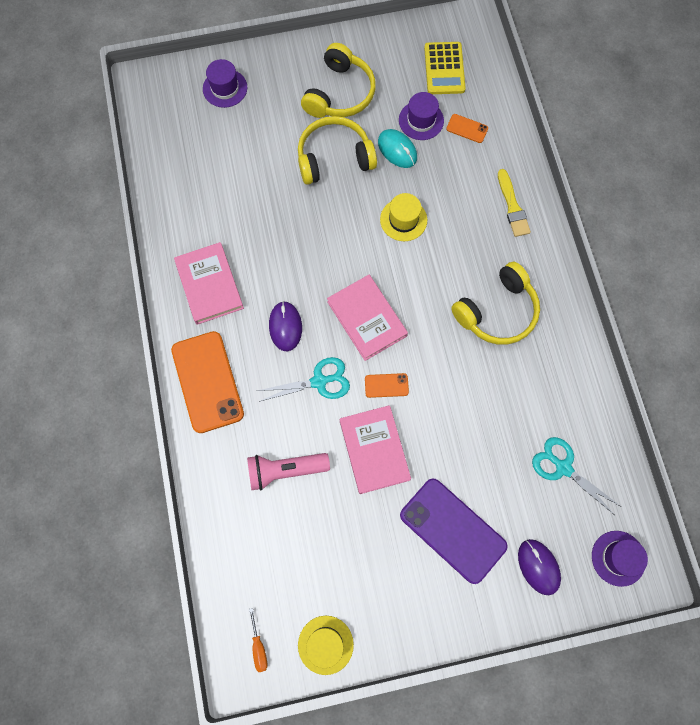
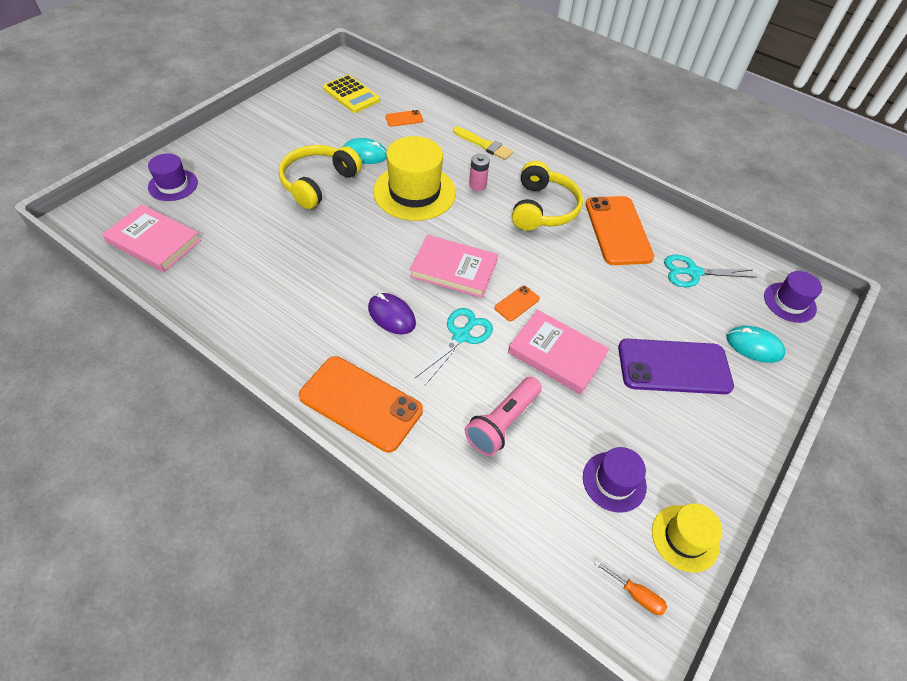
camera: 45 degrees left, 20 degrees down
pink book [174,242,244,325] -> pink book moved to [102,204,201,272]
yellow headphones [301,43,376,118] -> none
yellow hat [380,193,427,241] -> yellow hat [373,136,456,221], size x1.78
purple hat [399,92,444,140] -> purple hat moved to [583,447,647,513]
purple mouse [518,539,561,595] -> turquoise mouse [726,326,786,363]
none -> pink battery [469,154,490,191]
none -> orange phone [586,196,654,265]

